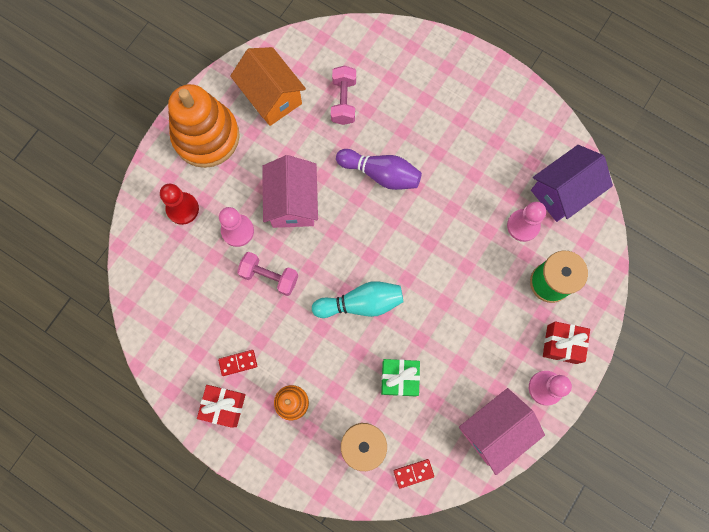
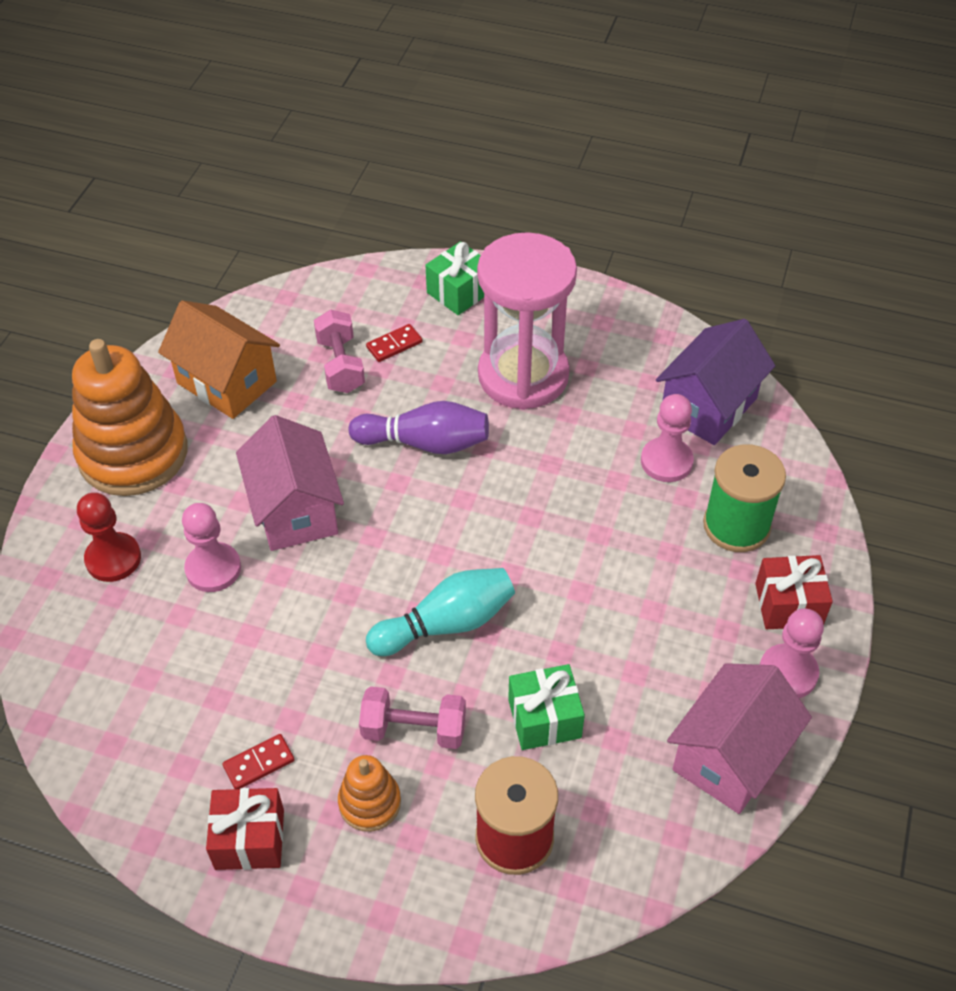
camera: 15 degrees left, 25 degrees down
pink dumbbell [237,252,298,296] -> pink dumbbell moved to [359,686,466,749]
red domino [394,459,434,489] -> red domino moved to [366,324,422,362]
none -> green gift [425,241,484,315]
none -> pink hourglass [477,232,577,410]

